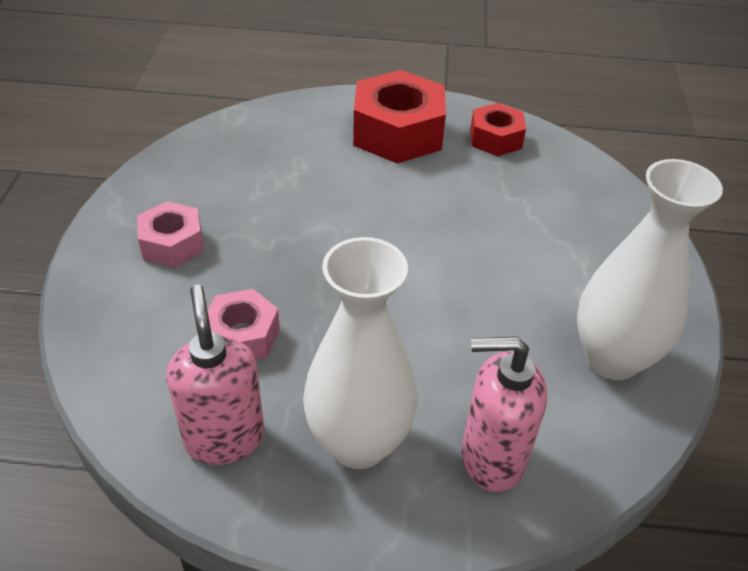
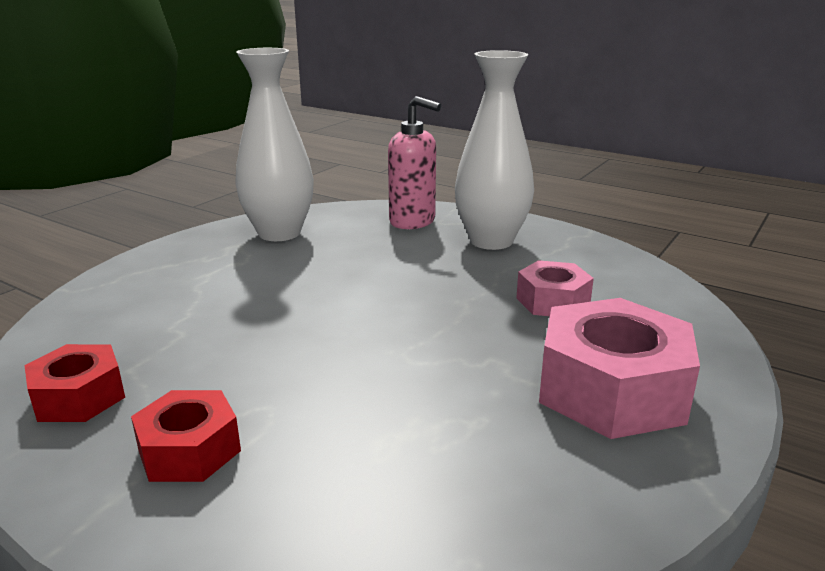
camera: 150 degrees left, 20 degrees down
pink nut [137,201,204,268] -> pink nut [539,298,700,439], size x1.74
pink soap dispenser [166,285,264,465] -> none
red nut [353,70,446,163] -> red nut [131,390,241,482], size x0.57

